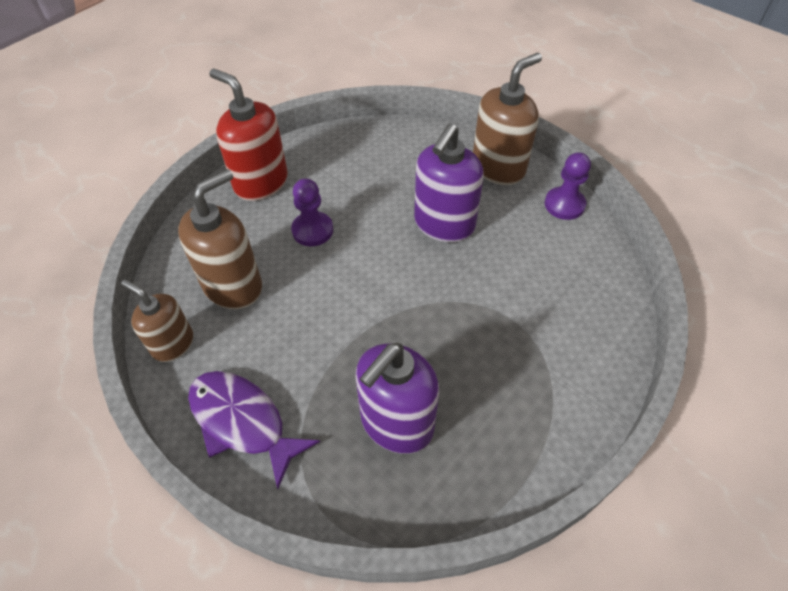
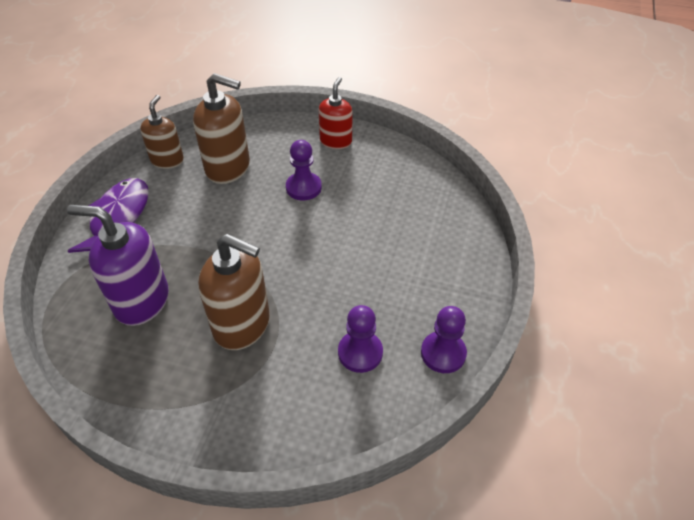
camera: 65 degrees right, 5 degrees down
red soap dispenser [209,68,288,201] -> red soap dispenser [319,77,353,149], size x0.64
purple soap dispenser [414,123,484,242] -> none
brown soap dispenser [473,53,542,185] -> brown soap dispenser moved to [198,234,270,350]
none -> purple pawn [338,305,383,373]

